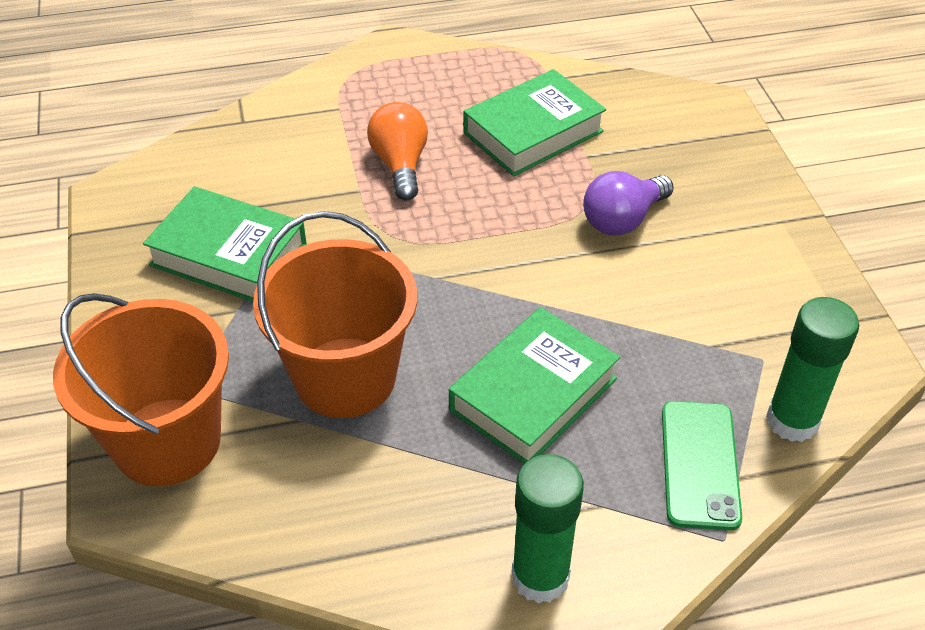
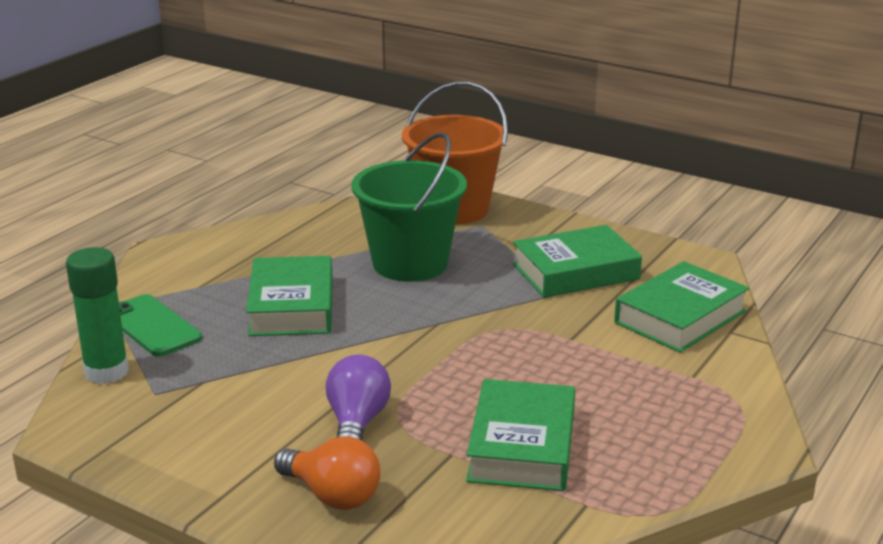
camera: 135 degrees right, 20 degrees down
orange bucket [253,211,417,418] -> green bucket [351,132,467,282]
orange light bulb [367,102,428,201] -> orange light bulb moved to [274,436,381,510]
green glue stick [511,454,584,604] -> none
none -> green book [614,261,749,353]

